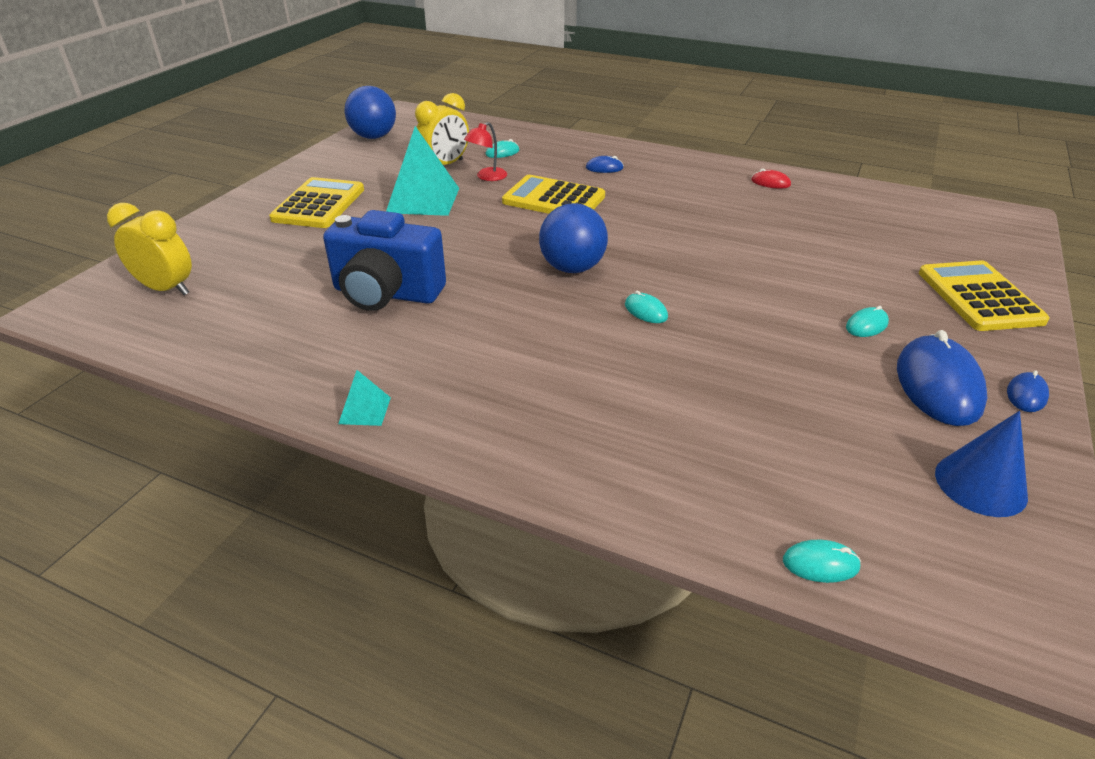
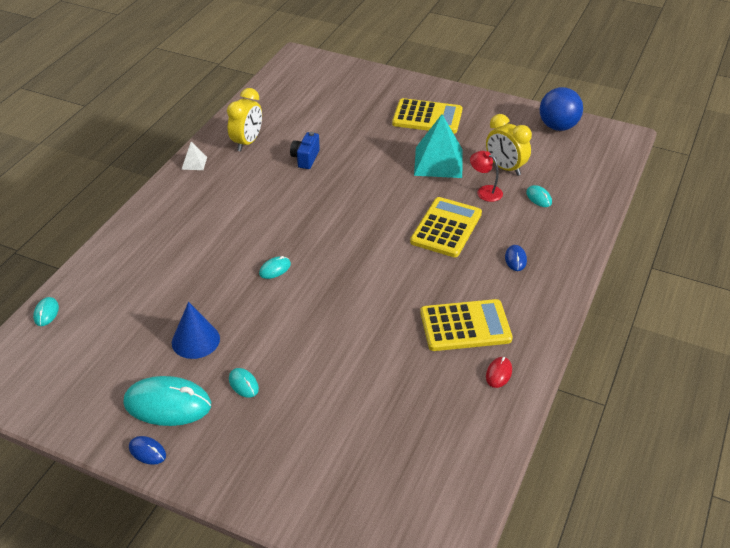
camera: 90 degrees right, 5 degrees up
yellow clock [107,203,192,296] -> yellow clock moved to [227,88,262,151]
blue camera [323,210,446,311] -> blue camera [290,132,320,169], size x0.51
turquoise pyramid [338,370,391,426] -> white pyramid [181,142,207,170]
blue ball [539,203,608,273] -> none
blue mouse [897,330,987,426] -> turquoise mouse [123,376,211,426]
yellow calculator [919,260,1049,331] -> yellow calculator moved to [420,299,513,351]
blue cone [935,411,1028,517] -> blue cone moved to [172,302,220,359]

